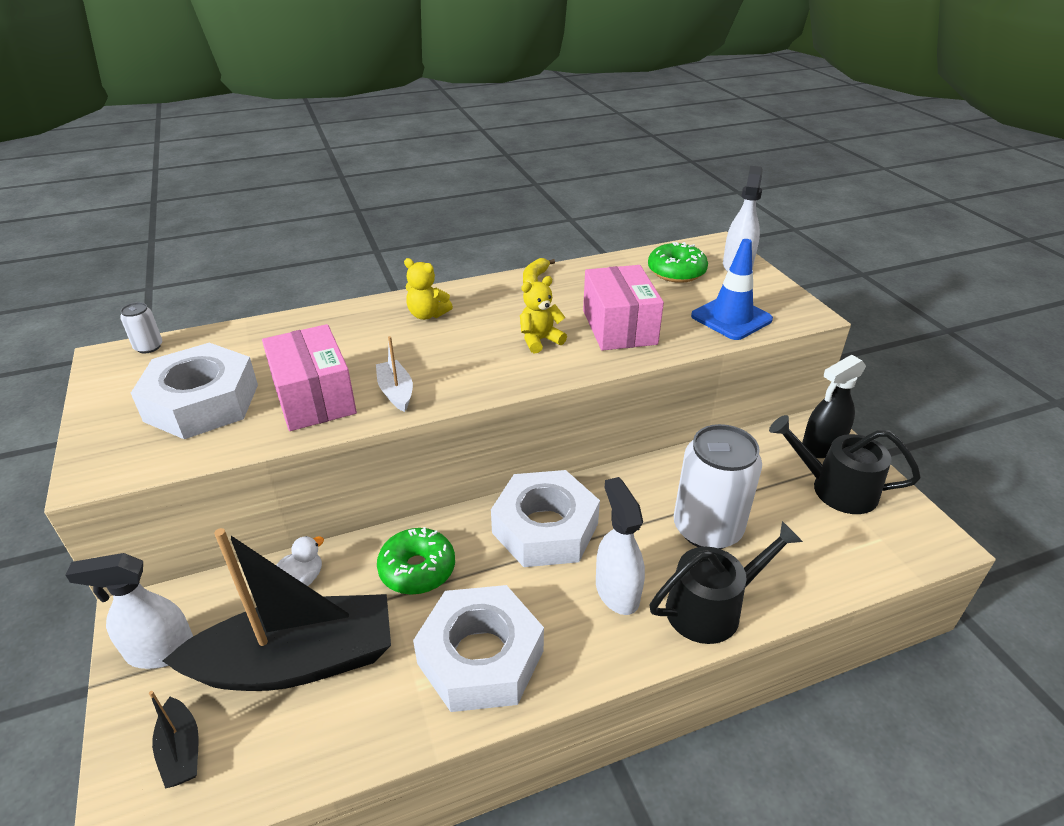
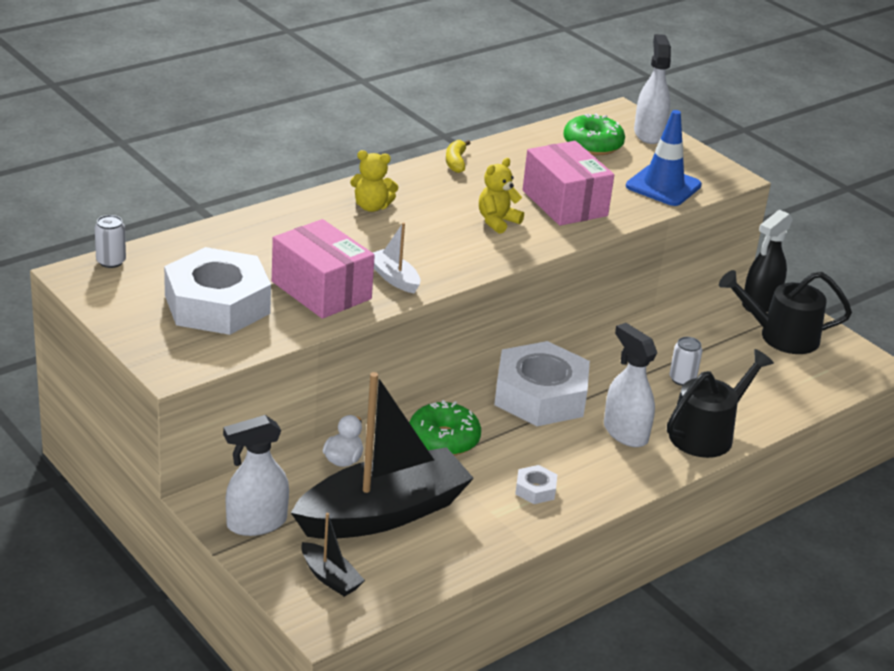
camera: 20 degrees left, 5 degrees down
white nut [413,585,544,712] -> white nut [515,465,557,504], size x0.41
white can [674,424,762,549] -> white can [669,337,702,386], size x0.42

